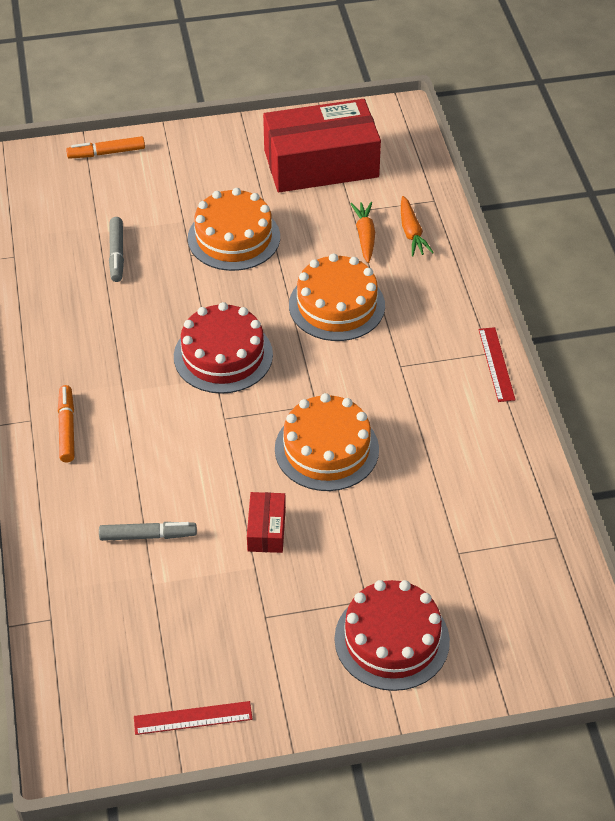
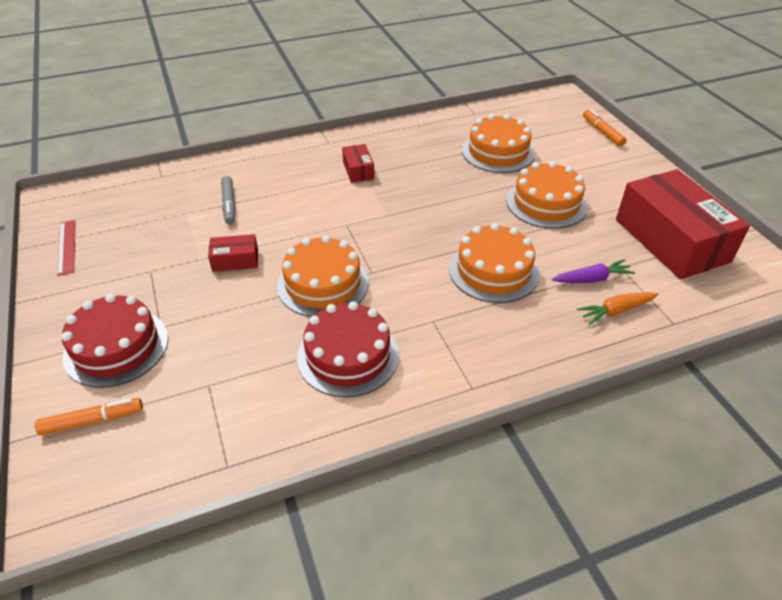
camera: 80 degrees right, 5 degrees down
orange marker [58,385,75,462] -> orange marker moved to [35,398,143,435]
grey marker [109,217,124,282] -> orange cake [462,114,535,173]
red cake [174,302,273,394] -> red cake moved to [297,301,399,397]
orange carrot [350,202,375,263] -> purple carrot [552,259,635,283]
red ruler [478,327,515,402] -> none
none -> red box [342,144,375,183]

